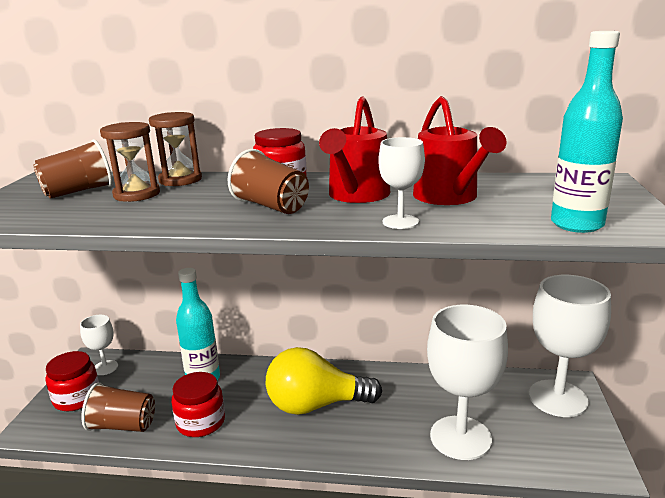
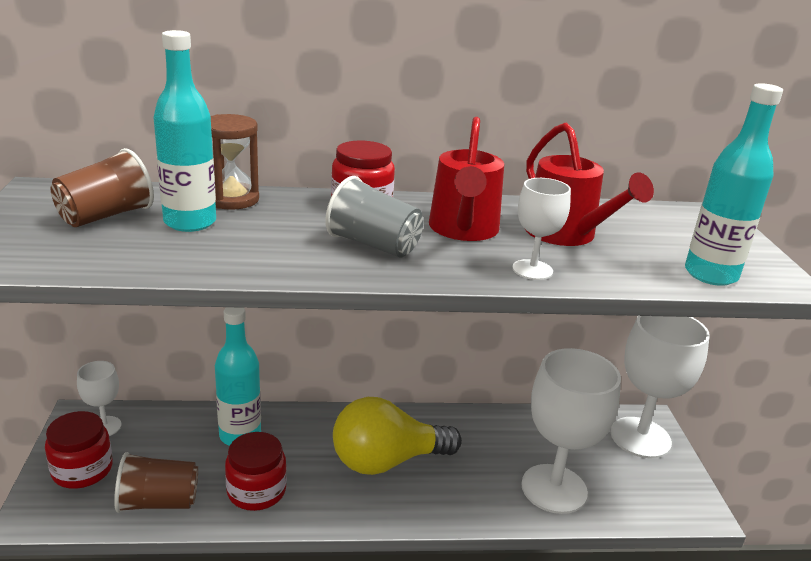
camera: 15 degrees left, 5 degrees up
brown hourglass [100,122,160,202] -> turquoise bottle [154,30,216,232]
brown cup [228,149,309,214] -> grey cup [325,176,424,258]

